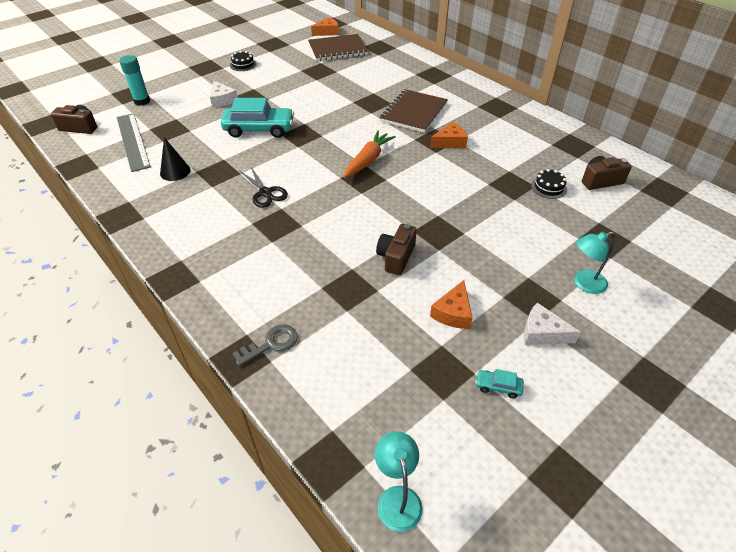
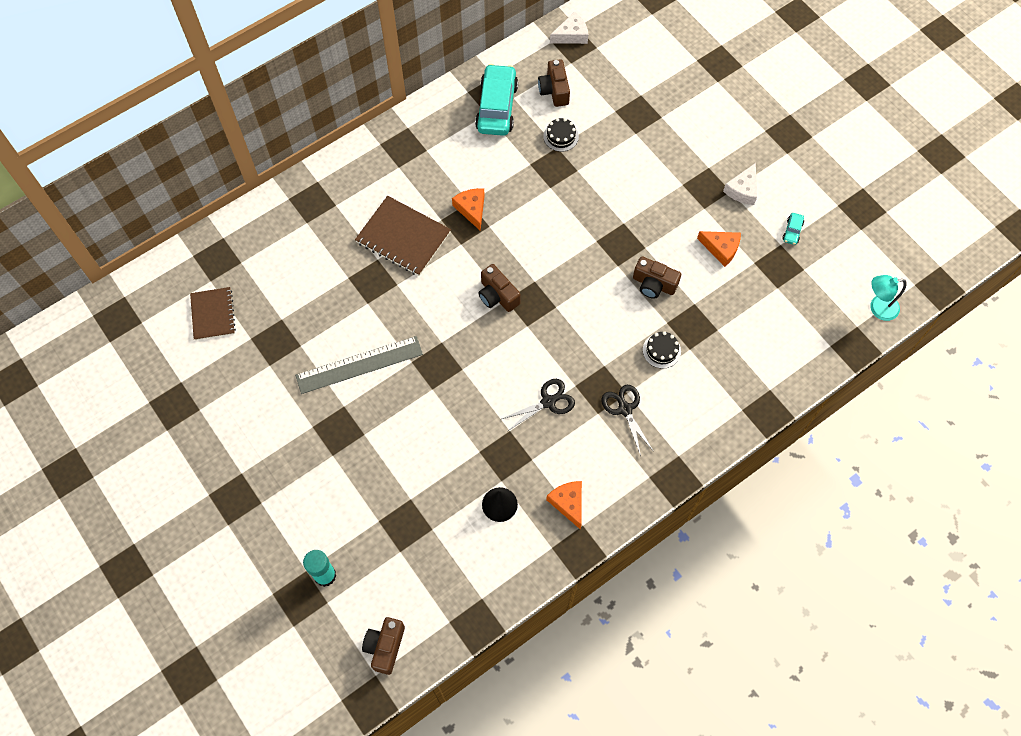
camera: 85 degrees left, 20 degrees up
grey ruler [117,113,151,172] -> grey ruler moved to [295,336,423,394]
white cheese [210,81,238,108] -> white cheese moved to [550,12,588,44]
turquoise car [221,98,294,138] -> turquoise car moved to [475,64,518,136]
black cake [230,51,257,71] -> black cake moved to [643,331,681,369]
grey key [232,324,298,366] -> none
brown notebook [308,34,368,61] -> brown notebook [190,287,236,340], size x0.66
orange cheese [311,17,339,36] -> orange cheese moved to [546,481,582,530]
orange carrot [343,131,396,178] -> brown camera [478,264,521,312]
turquoise lamp [574,232,615,294] -> none
none -> black scissors [601,385,654,456]

